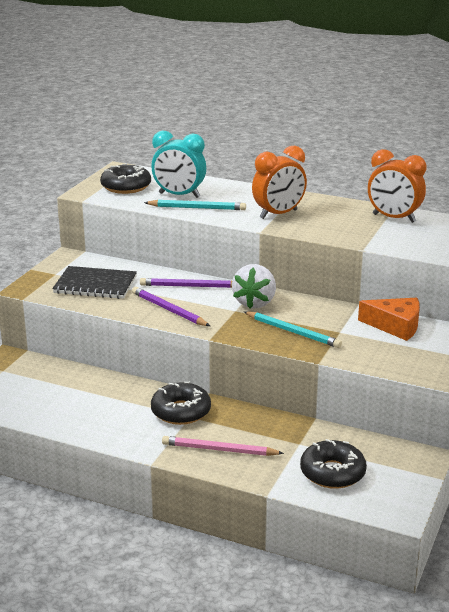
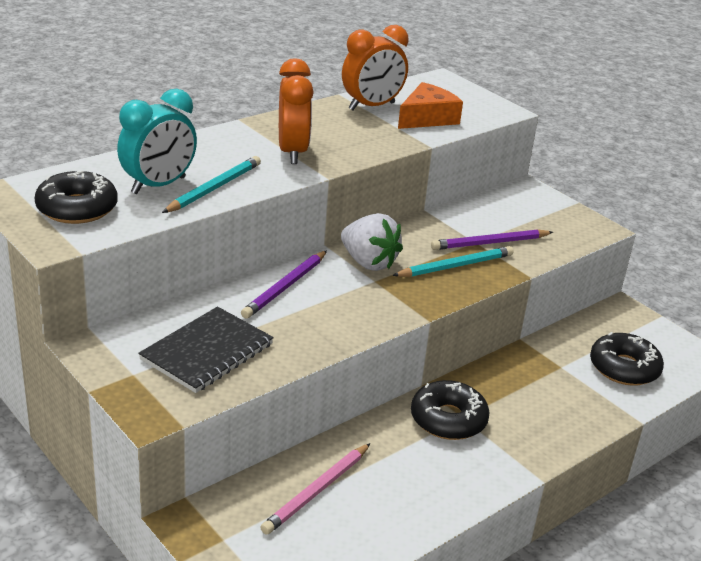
camera: 65 degrees left, 5 degrees up
purple pencil [132,287,210,326] -> purple pencil moved to [431,229,553,250]
pink pencil [162,436,284,456] -> pink pencil moved to [260,443,371,535]
orange cheese [358,298,420,341] -> orange cheese moved to [398,82,463,129]

